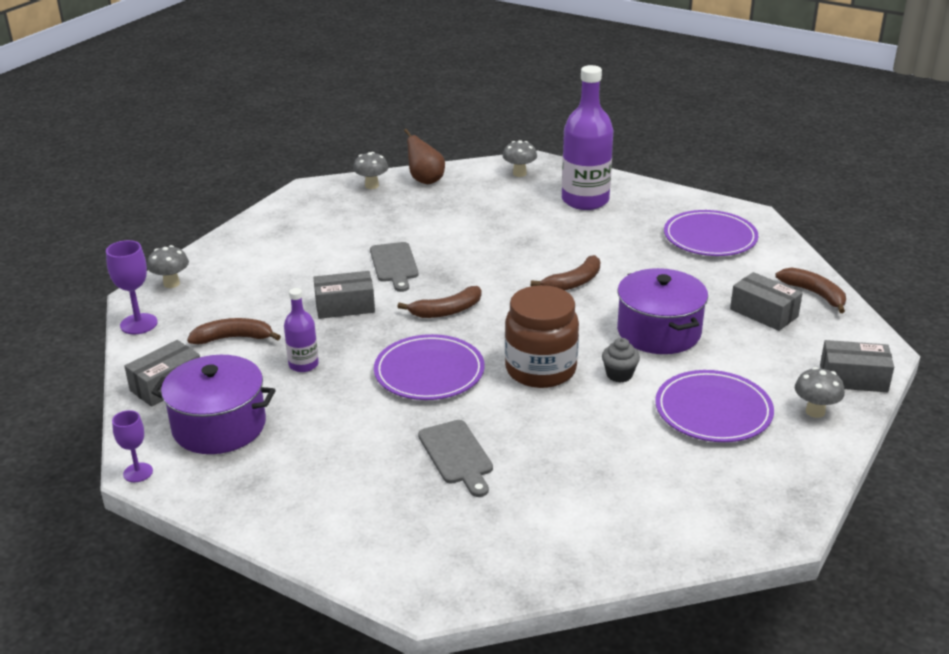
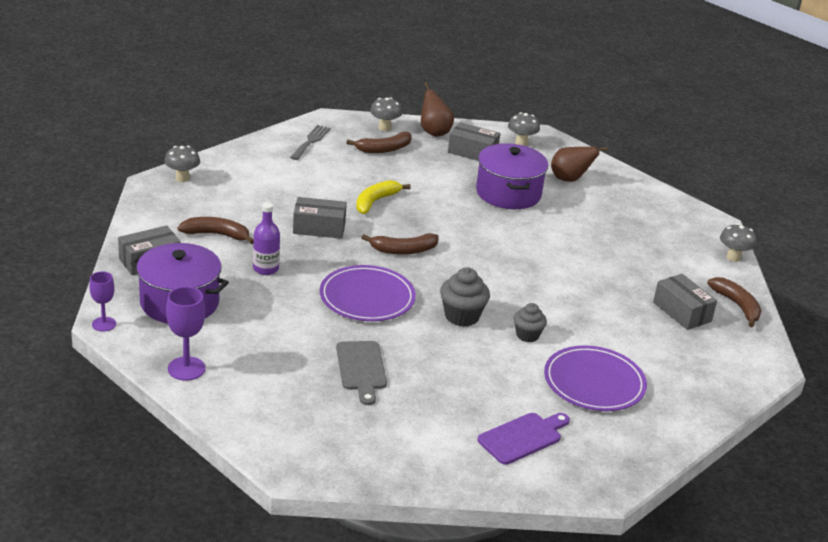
camera: 10 degrees right, 0 degrees up
purple goblet [106,240,158,334] -> purple goblet moved to [166,286,205,381]
grey cutting board [370,242,419,292] -> yellow banana [356,180,411,214]
brown jar [505,285,579,388] -> grey cupcake [440,267,490,327]
brown banana [531,255,600,290] -> brown banana moved to [346,132,412,153]
purple bottle [562,65,613,210] -> brown pear [551,146,608,182]
purple pot [617,268,708,354] -> purple pot moved to [476,143,548,209]
purple plate [664,210,758,256] -> none
grey mushroom [795,367,845,418] -> grey mushroom moved to [720,224,756,262]
grey box [820,340,894,392] -> grey box moved to [448,122,500,161]
none -> grey fork [290,125,331,160]
none -> purple cutting board [477,413,570,465]

